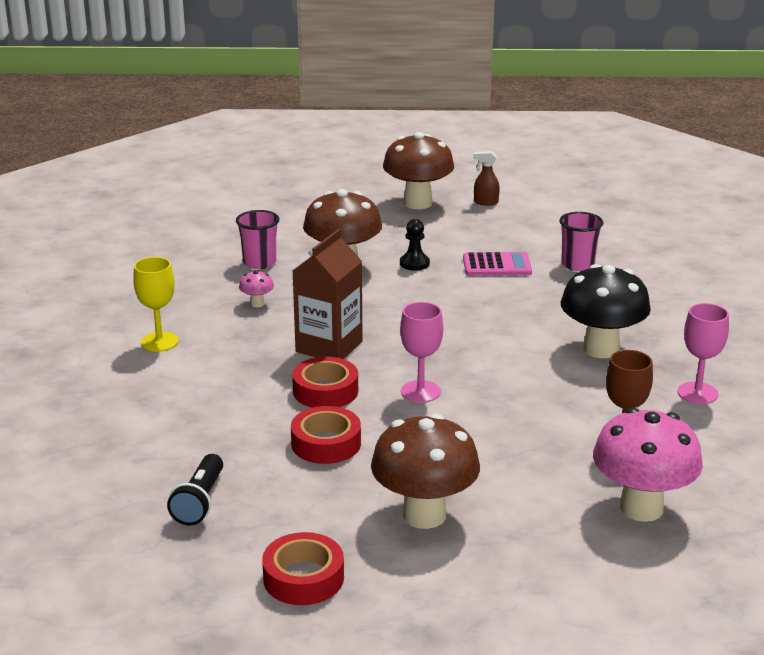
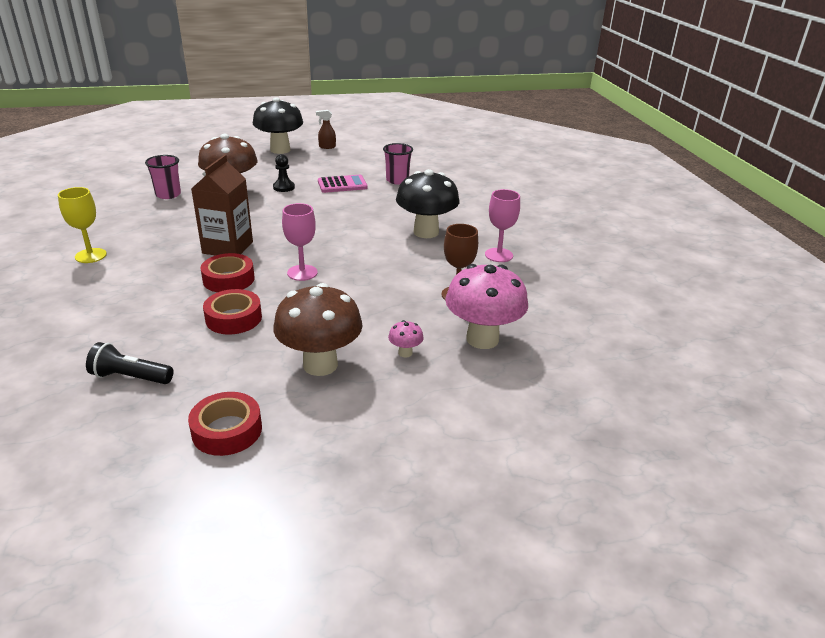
camera: 15 degrees left, 5 degrees up
black flashlight [167,454,223,525] -> black flashlight turned 105 degrees clockwise [86,342,173,384]
pink mushroom [239,270,274,307] -> pink mushroom moved to [388,320,424,358]
brown mushroom [383,132,454,209] -> black mushroom [253,97,303,154]

